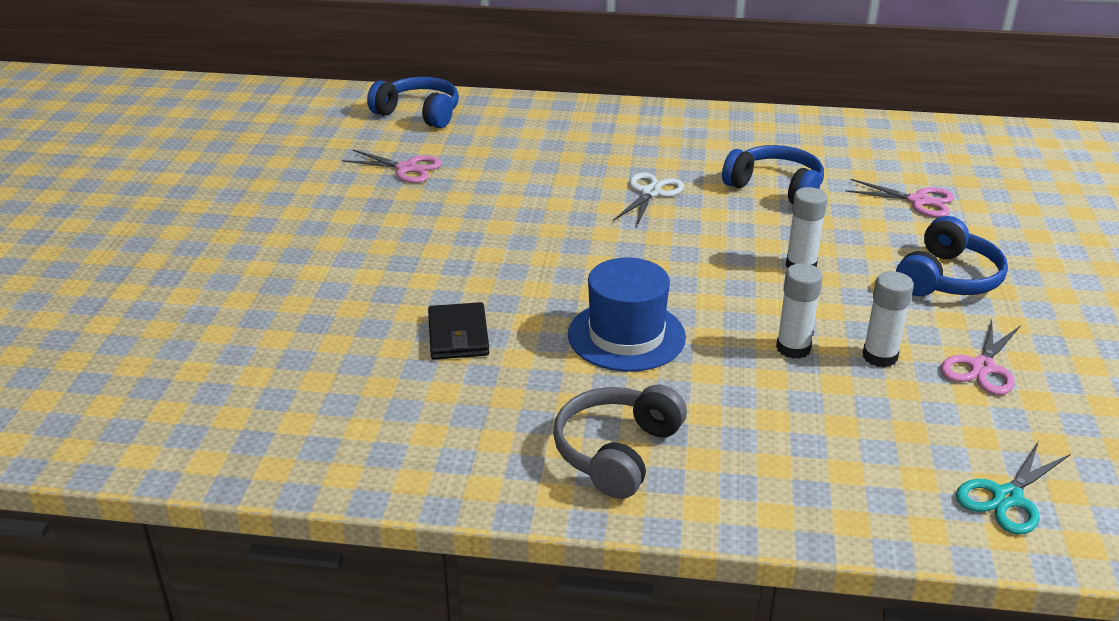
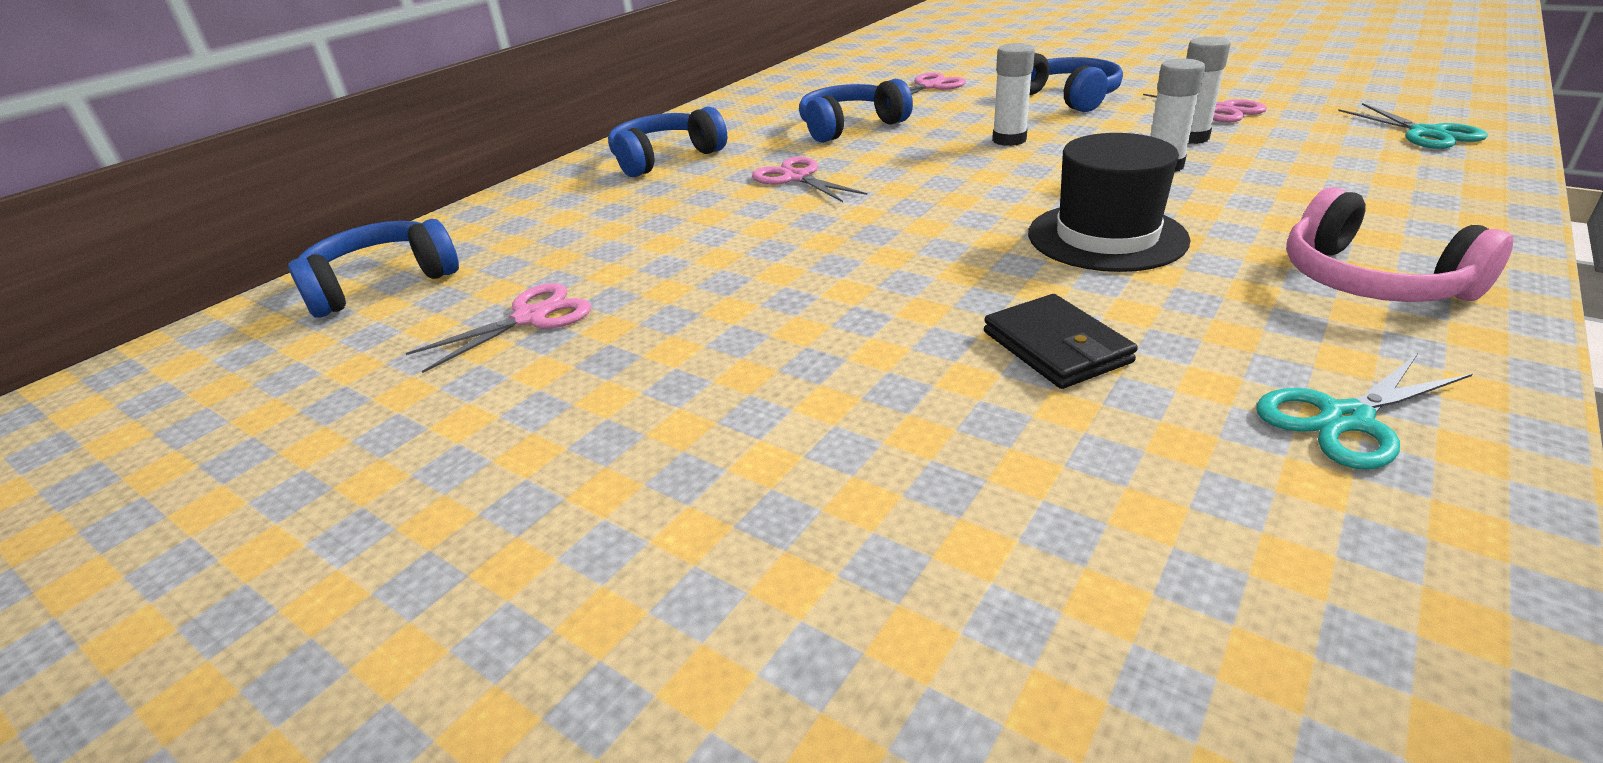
camera: 60 degrees left, 0 degrees up
black wallet [428,302,489,360] -> black wallet turned 45 degrees clockwise [984,294,1138,389]
grey headphones [553,385,687,499] -> pink headphones [1286,187,1514,302]
blue hat [568,257,686,372] -> black hat [1028,133,1191,272]
white scissors [613,173,684,227] -> pink scissors [752,157,867,202]
none -> blue headphones [608,107,727,177]
none -> turquoise scissors [1256,353,1473,470]

